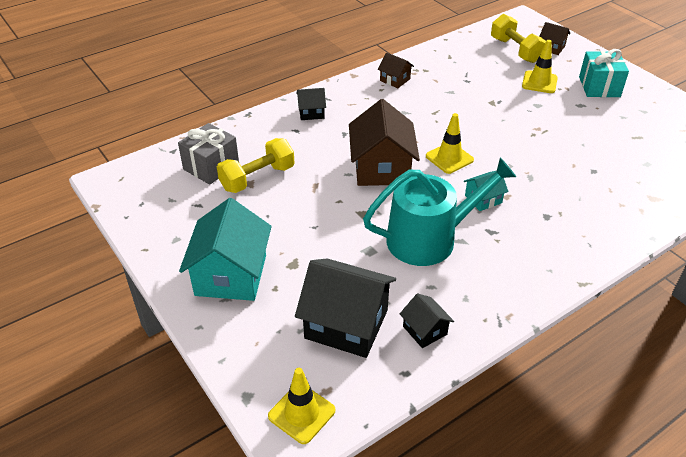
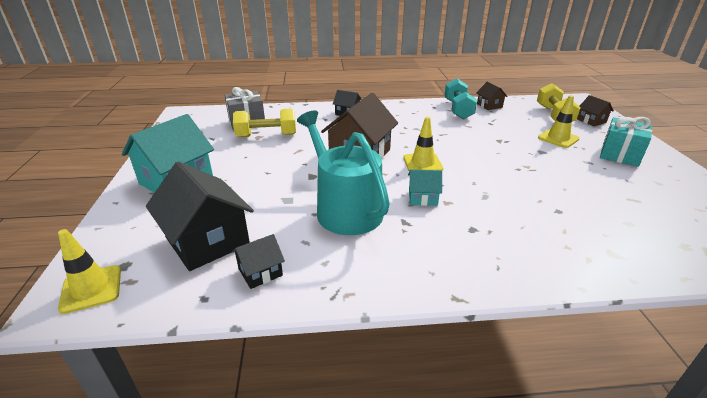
camera: 30 degrees right, 10 degrees down
turquoise watering can [363,158,516,266] -> turquoise watering can turned 135 degrees counterclockwise [297,110,390,235]
brown house [378,52,414,88] -> brown house moved to [476,81,508,110]
black house [400,293,454,348] -> black house turned 60 degrees clockwise [231,234,285,289]
none -> turquoise dumbbell [444,78,477,119]

